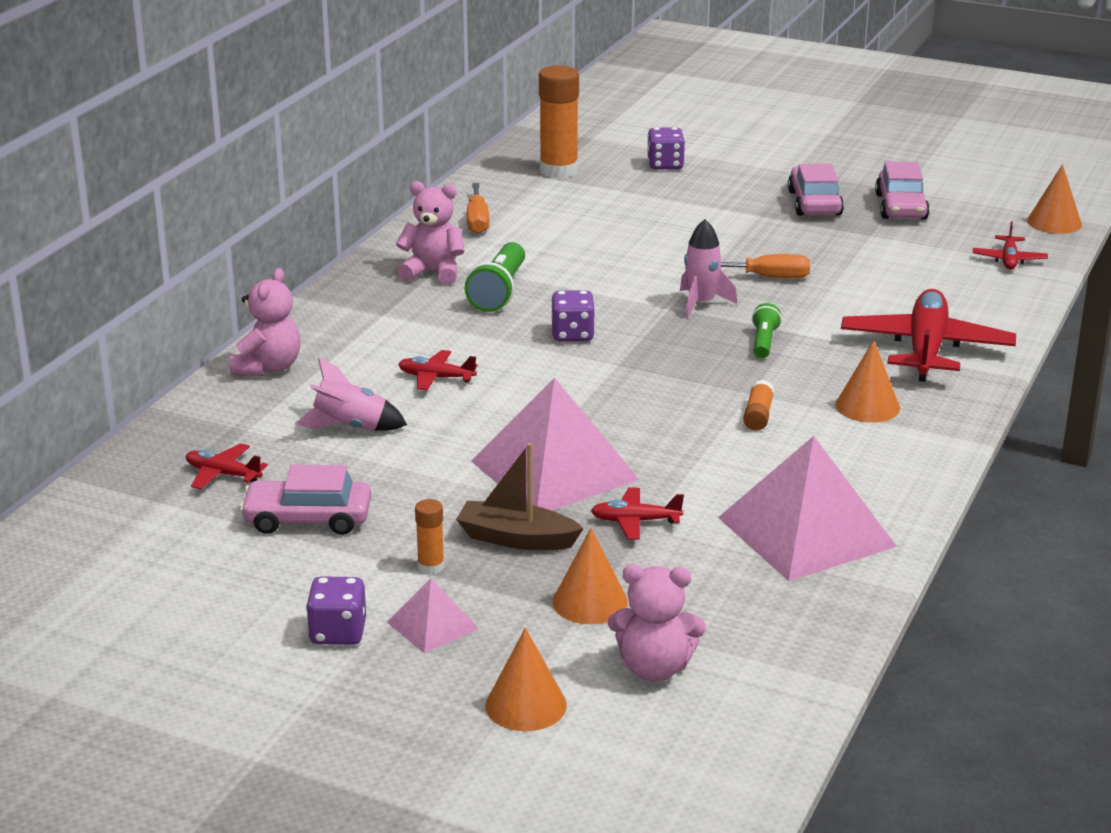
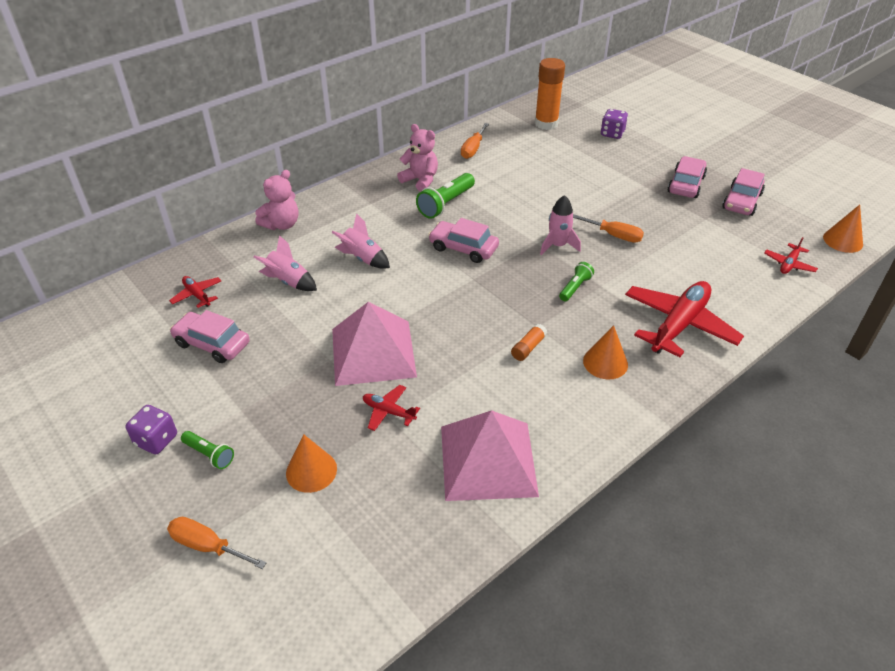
camera: 25 degrees right, 15 degrees up
pink pyramid [387,578,479,653] -> green flashlight [181,431,234,469]
red plane [398,350,478,391] -> pink rocket [331,213,390,269]
orange glue stick [415,499,444,574] -> none
brown boat [456,443,584,550] -> none
orange cone [485,628,567,731] -> orange screwdriver [167,517,267,569]
purple dice [551,290,595,342] -> pink car [428,218,499,263]
pink teddy bear [608,564,706,681] -> none

